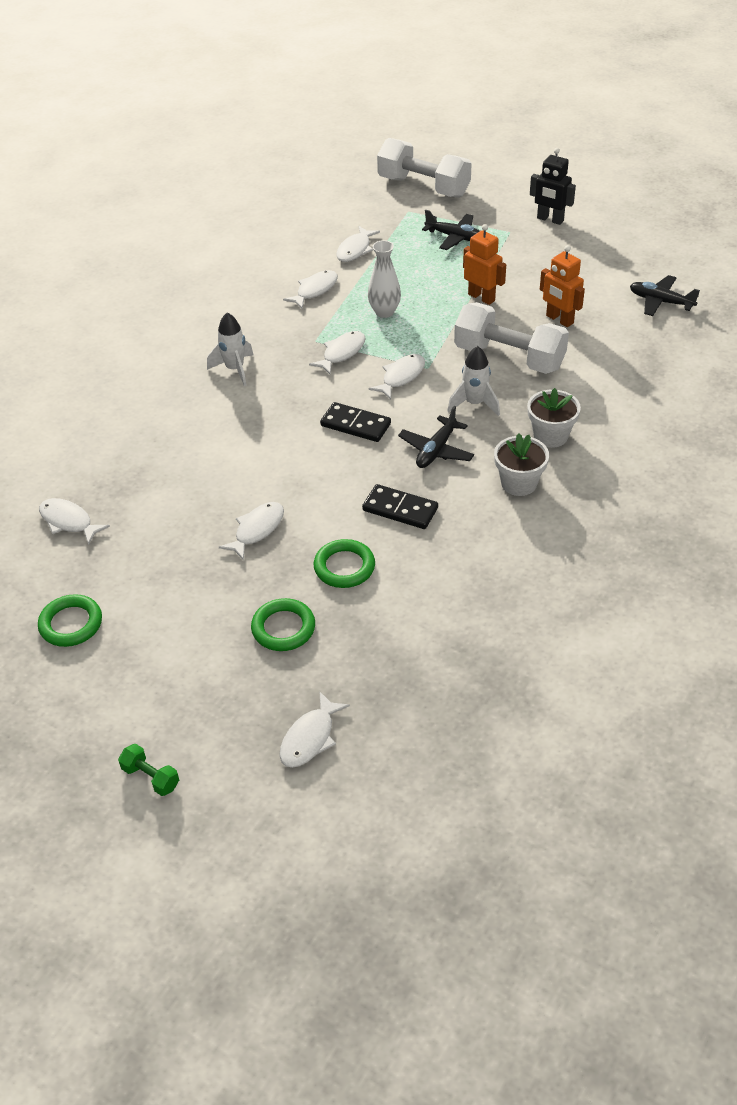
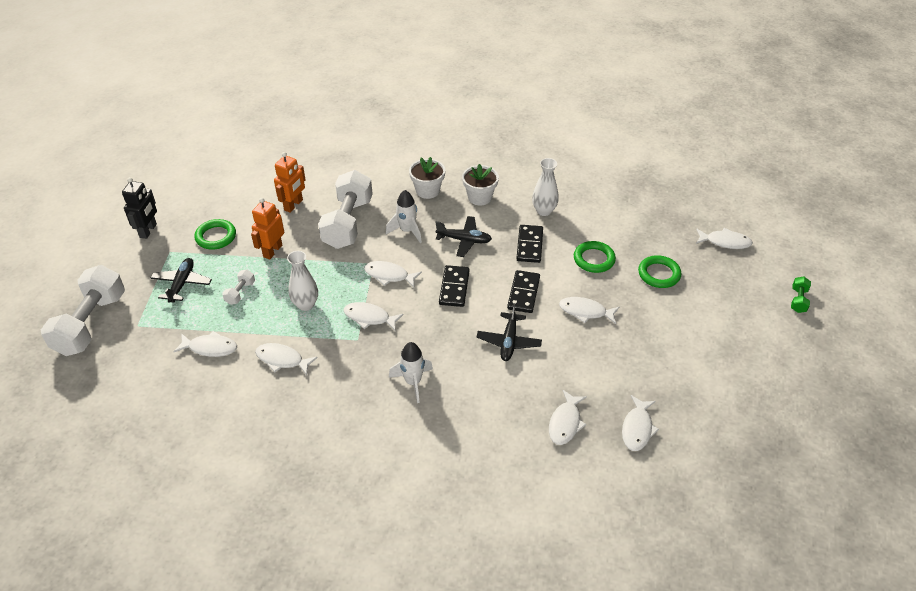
camera: 110 degrees left, 0 degrees up
green ring [38,594,102,647] -> green ring moved to [195,219,236,250]
black plane [630,275,700,316] -> black plane moved to [477,303,542,361]
none -> white dumbbell [222,270,255,305]
none -> black domino [507,270,540,313]
none -> white vase [532,158,559,216]
none -> white fish [549,390,587,445]

